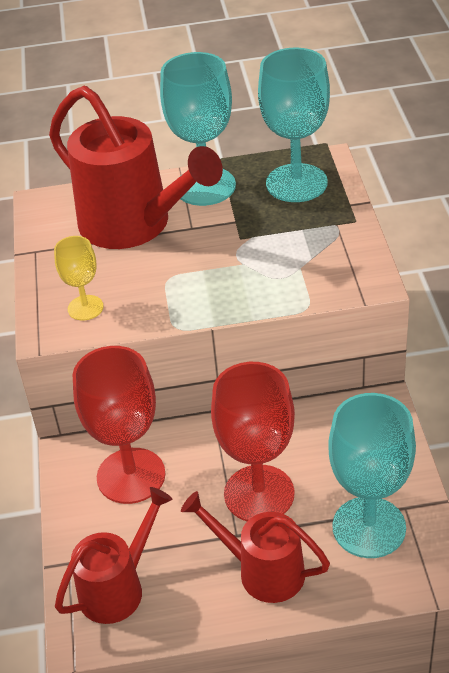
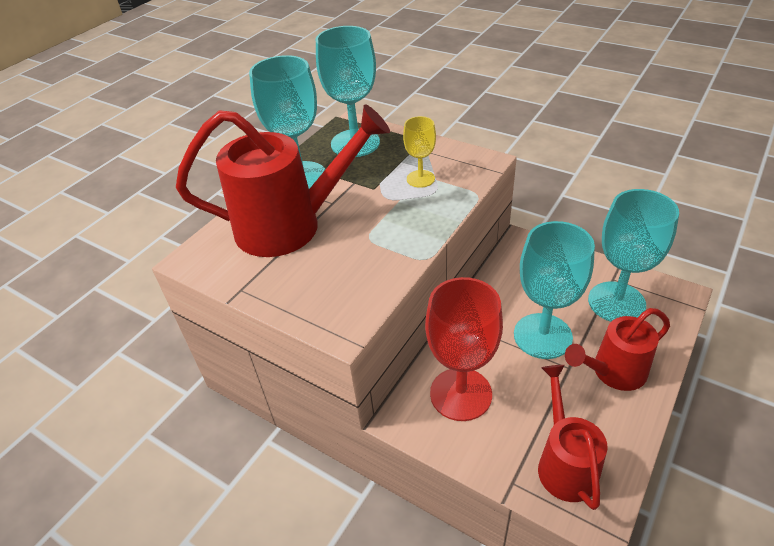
camera: 50 degrees left, 0 degrees up
yellow goblet [54,236,104,321] -> yellow goblet moved to [403,116,436,188]
red goblet [211,362,295,521] -> turquoise goblet [514,221,595,359]

